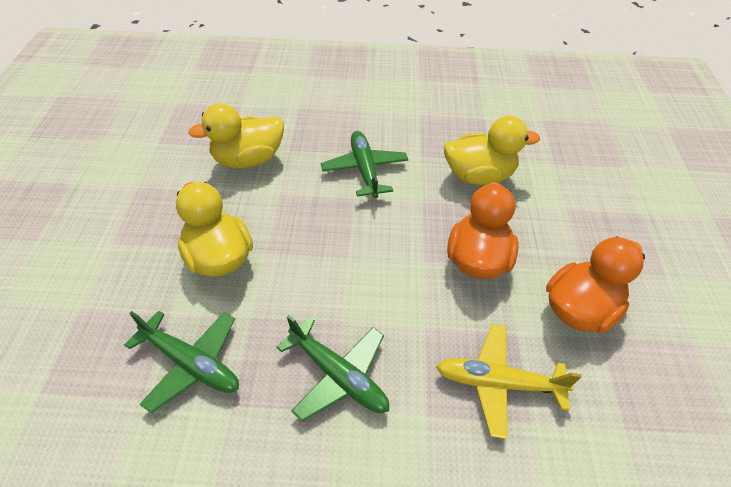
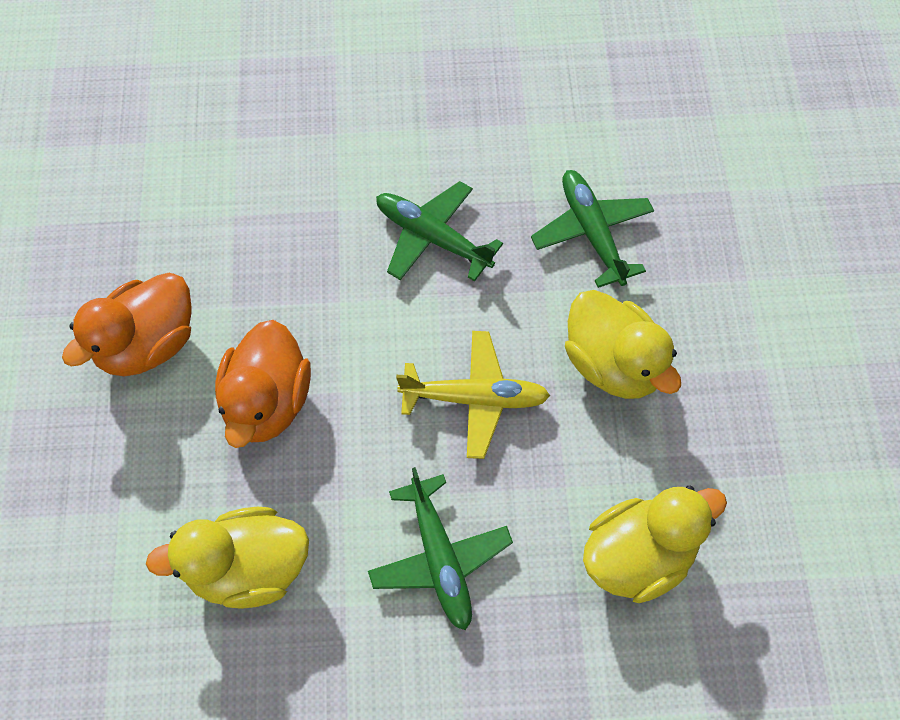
camera: 175 degrees right, 15 degrees up
green plane [124,310,239,413] -> green plane turned 45 degrees clockwise [531,170,654,288]
yellow plane [436,324,581,439] -> yellow plane moved to [396,331,550,459]

